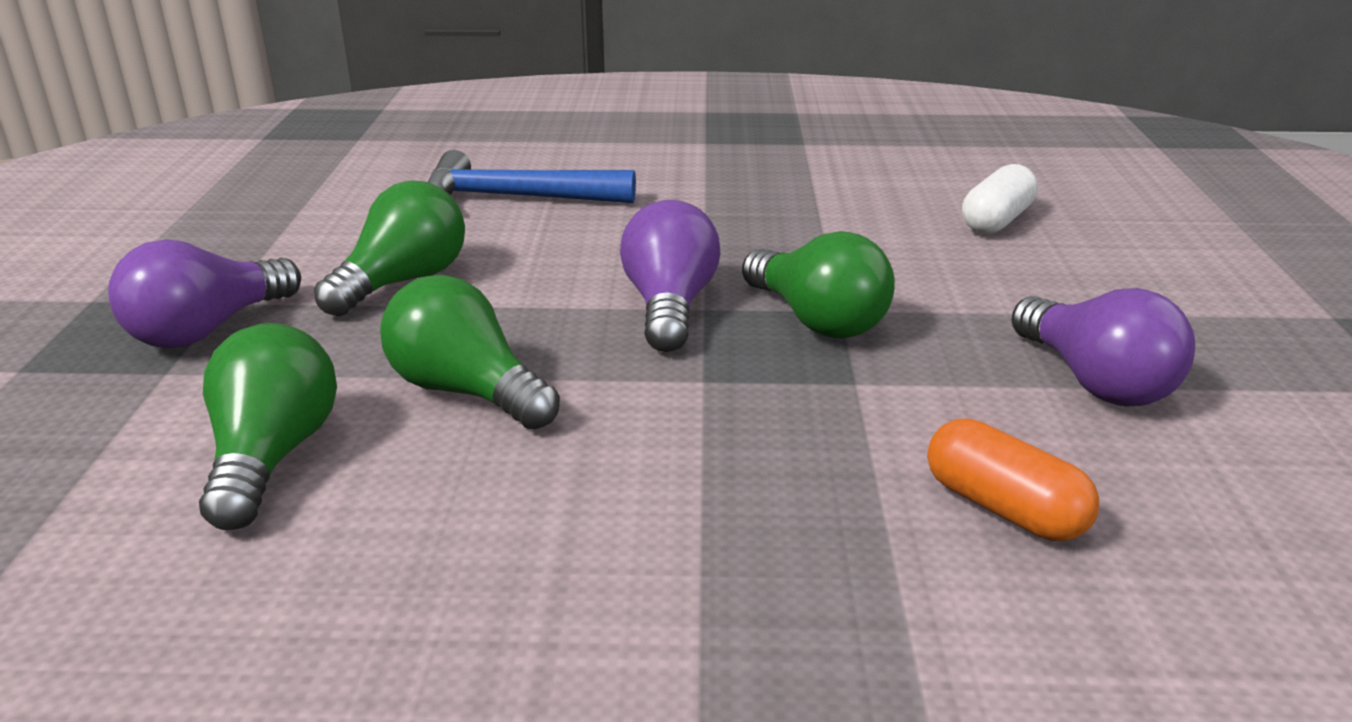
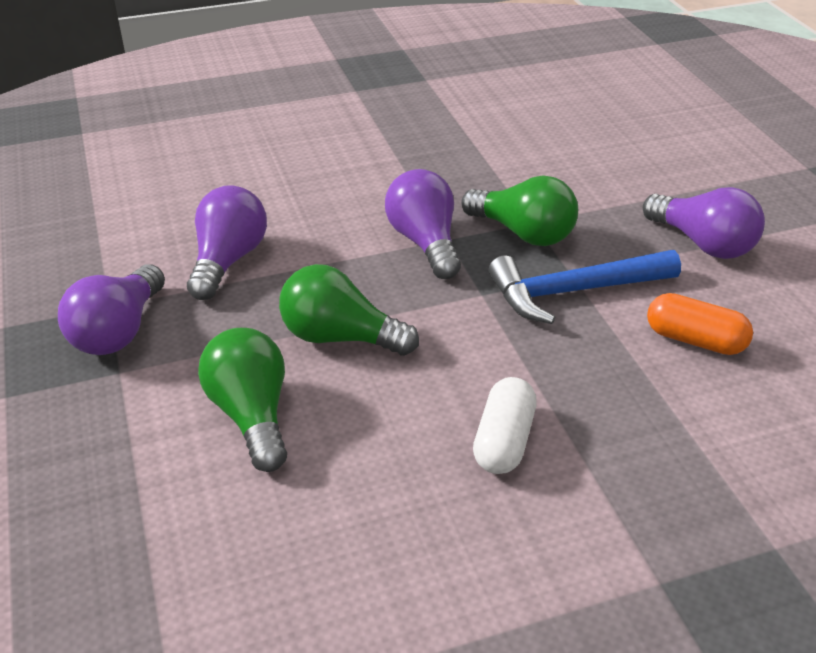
camera: 20 degrees left, 10 degrees up
green light bulb [314,181,465,316] -> purple light bulb [187,185,267,300]
blue hammer [428,150,636,203] -> blue hammer moved to [489,250,681,324]
white capsule [962,164,1038,234] -> white capsule moved to [473,377,537,474]

